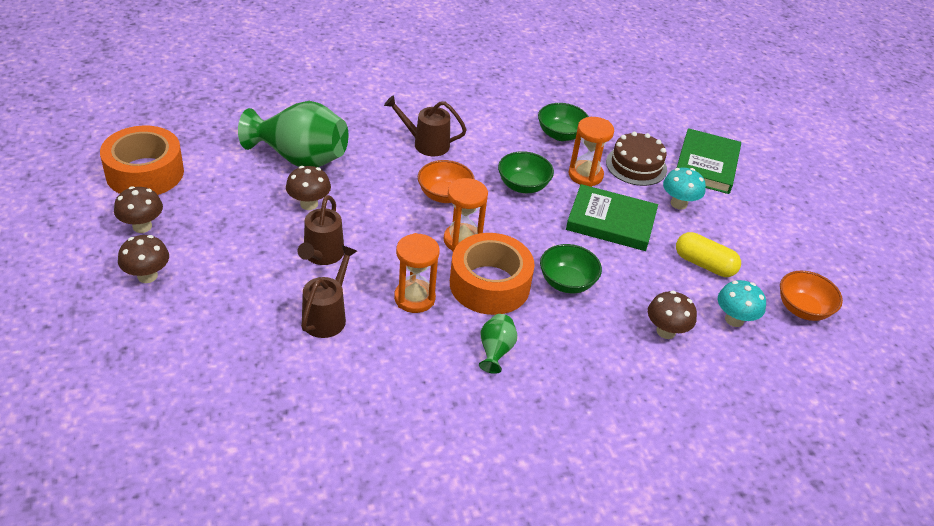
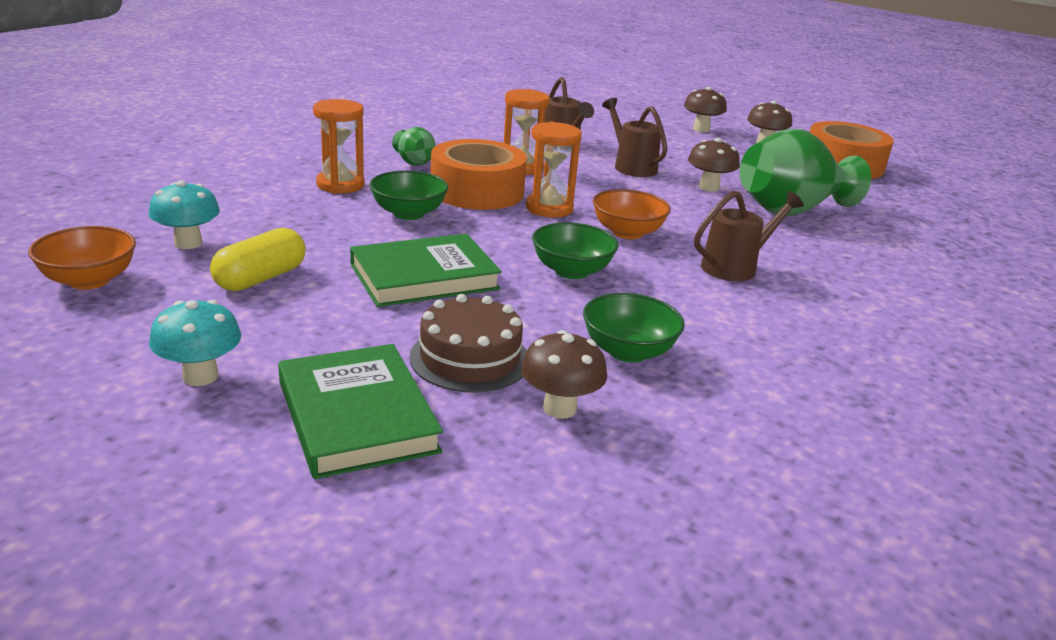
camera: 140 degrees right, 15 degrees down
orange hourglass [568,117,614,187] -> orange hourglass moved to [313,99,365,194]
brown mushroom [648,291,697,339] -> brown mushroom moved to [521,330,607,419]
turquoise mushroom [663,168,706,210] -> turquoise mushroom moved to [149,300,241,386]
yellow capsule [676,232,741,277] -> yellow capsule turned 45 degrees counterclockwise [210,228,306,291]

